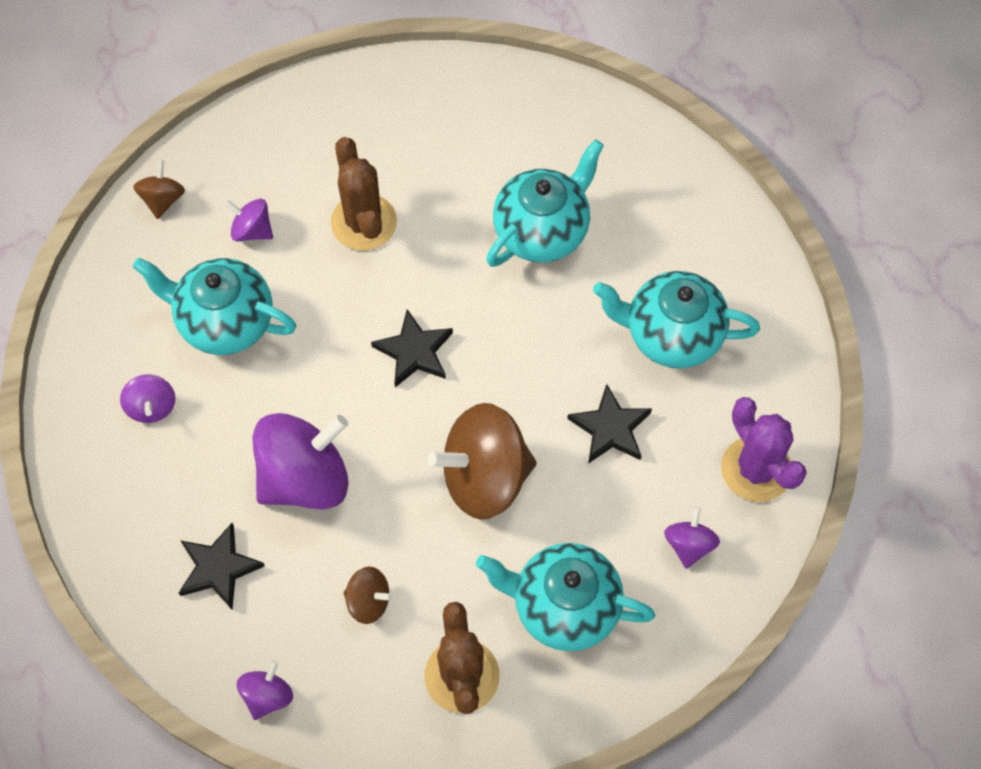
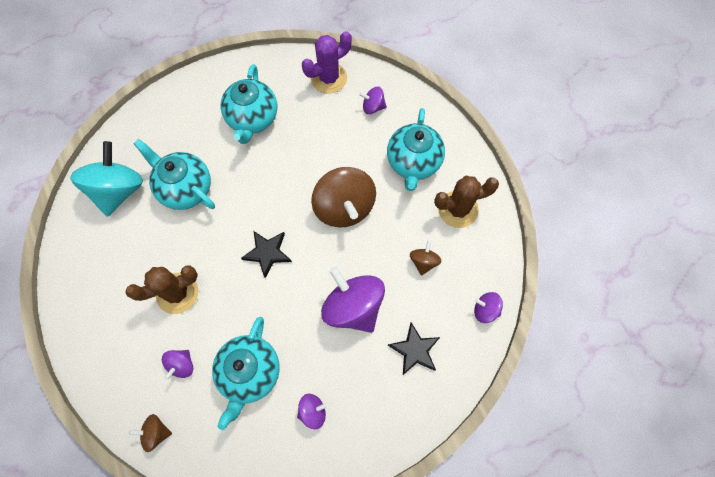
camera: 95 degrees left, 5 degrees up
black star [567,384,652,464] -> none
none -> turquoise spinning top [70,141,143,217]

